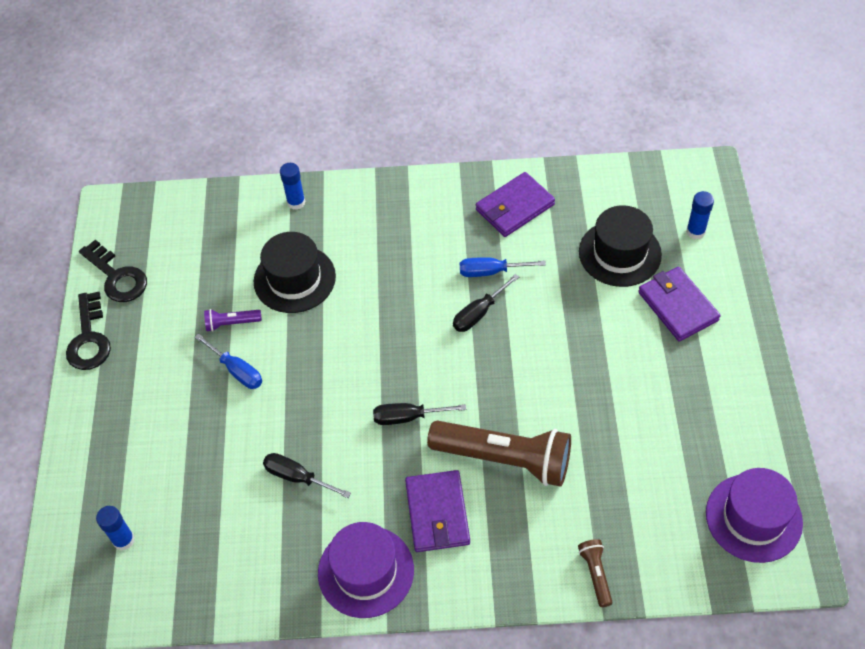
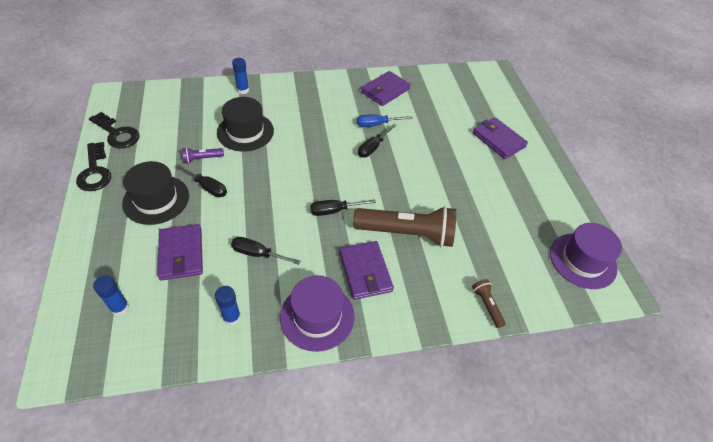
camera: 15 degrees left, 5 degrees down
blue screwdriver [194,333,262,389] -> black screwdriver [175,164,227,197]
black hat [579,205,662,287] -> black hat moved to [122,161,189,225]
blue glue stick [686,191,714,240] -> blue glue stick moved to [215,286,241,326]
none -> purple wallet [157,224,203,280]

